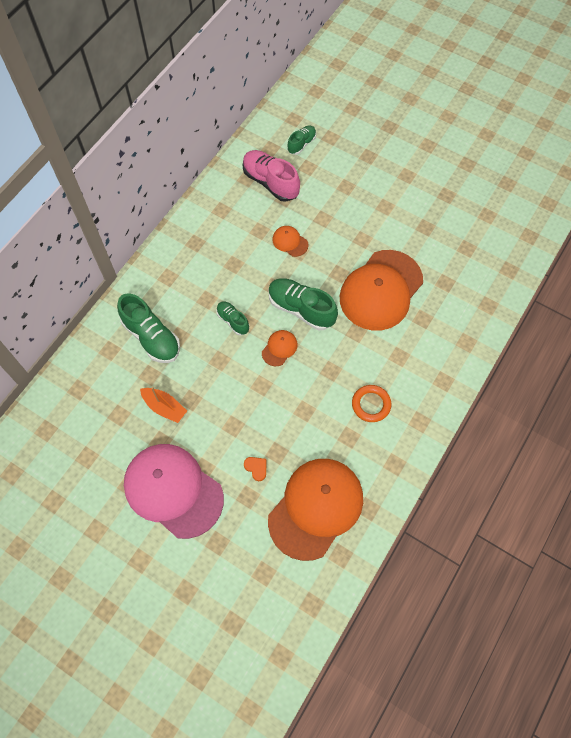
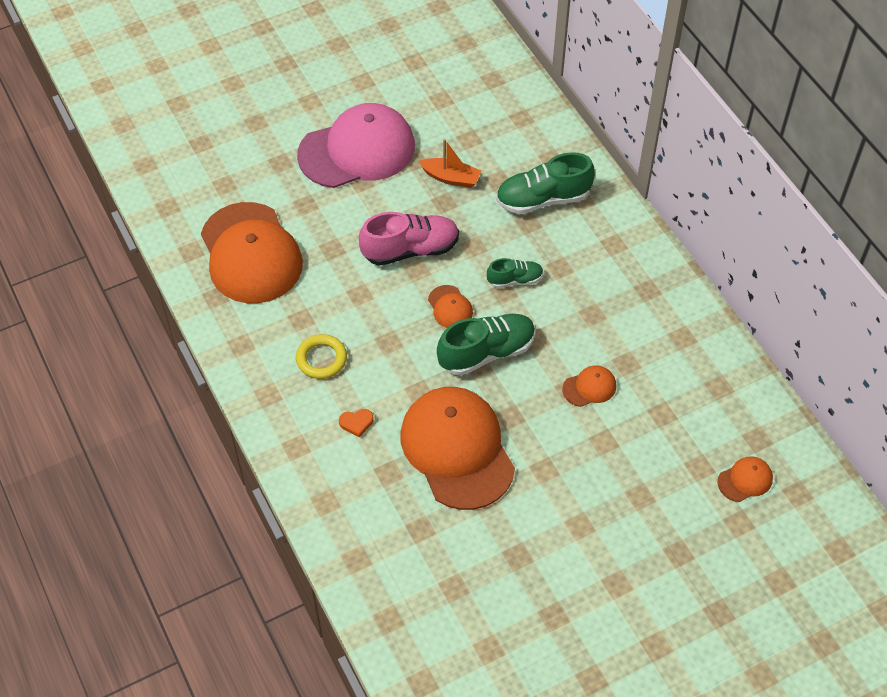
camera: 120 degrees right, 10 degrees down
orange boat [140,387,187,423] -> orange boat turned 135 degrees counterclockwise [419,139,481,188]
pink shoe [243,150,300,202] -> pink shoe moved to [359,212,459,266]
orange heart [244,457,266,481] -> orange heart moved to [339,409,373,437]
green shoe [287,126,316,155] -> orange cap [718,456,773,502]
orange ring [352,385,391,422] -> yellow ring [296,334,347,379]

